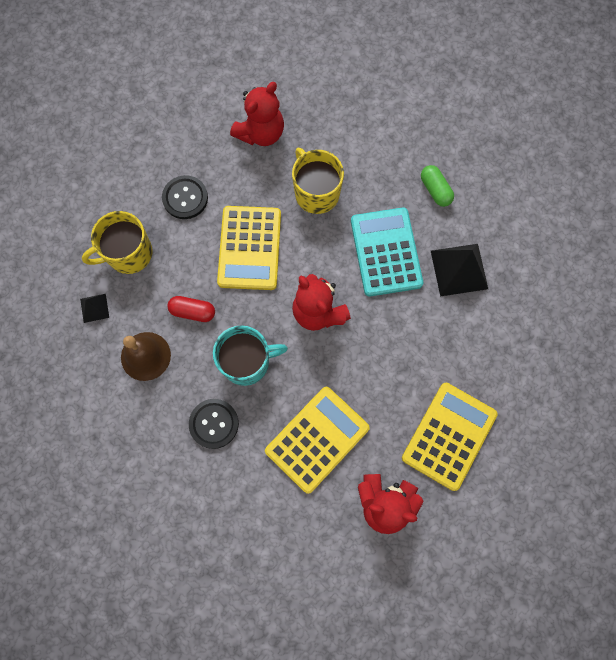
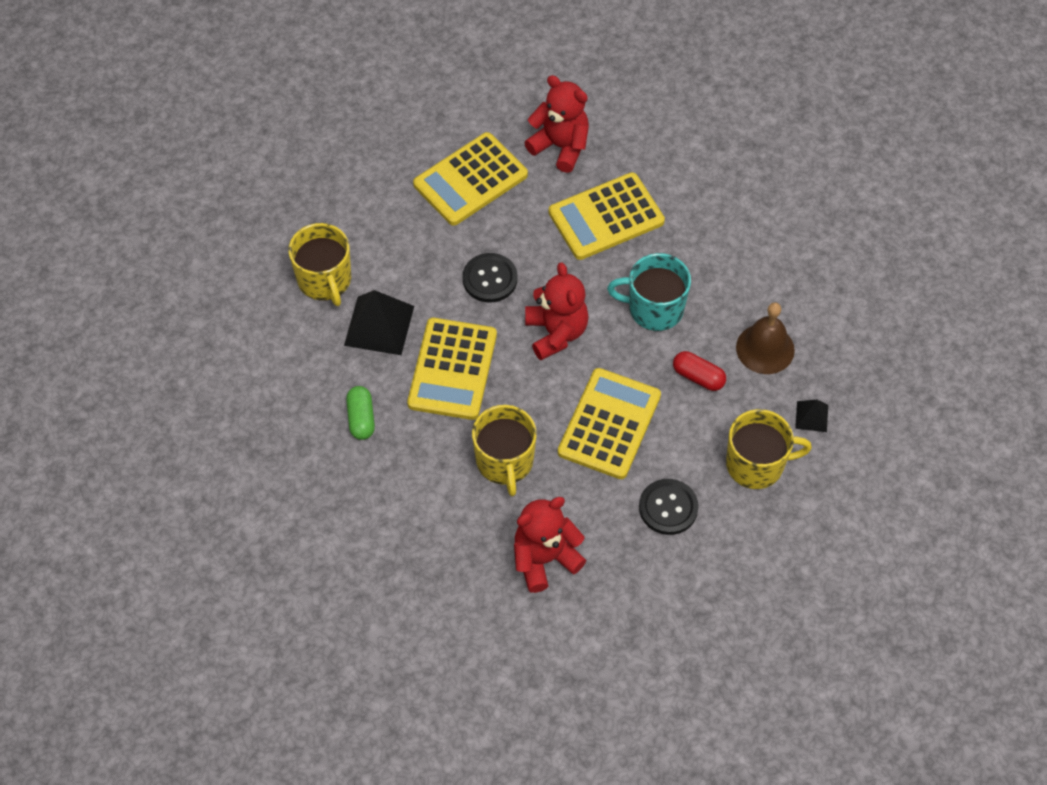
camera: 160 degrees left, 15 degrees down
black button [189,399,239,449] -> black button moved to [463,253,518,303]
turquoise calculator [351,208,423,297] -> yellow calculator [407,318,497,420]
none -> yellow mug [288,223,351,306]

